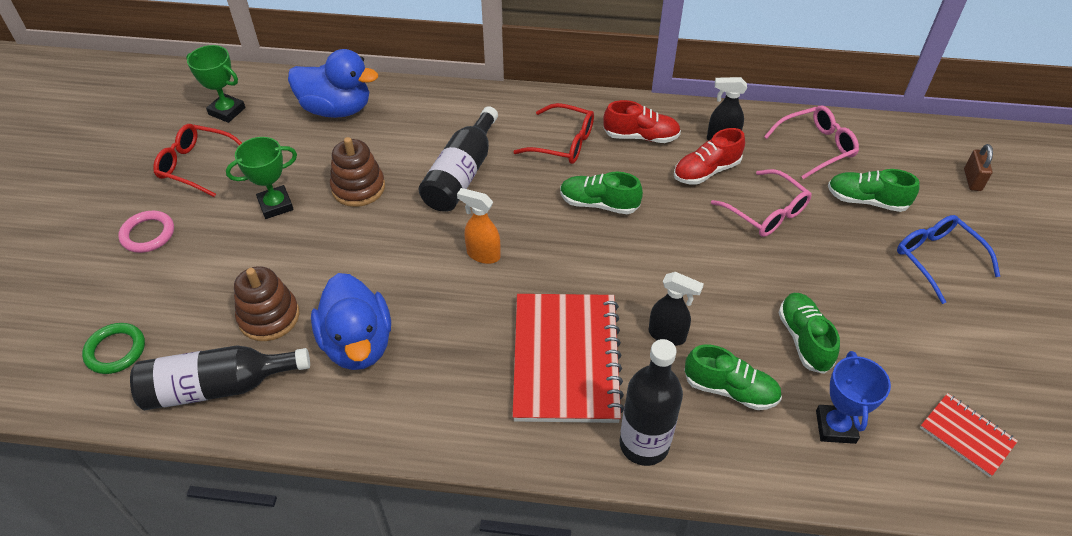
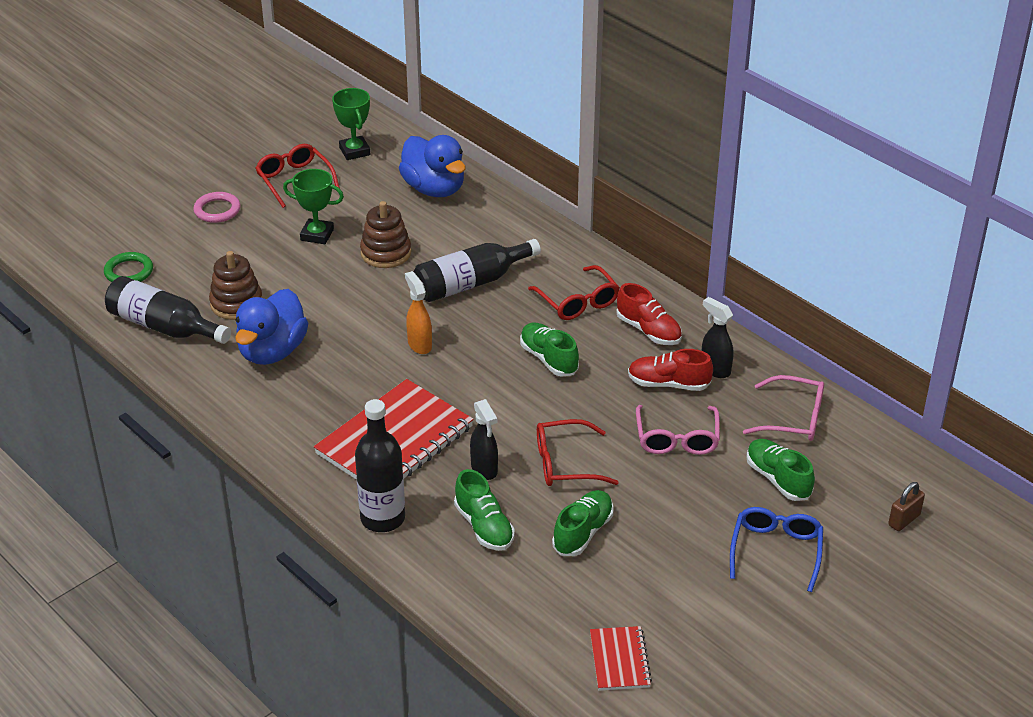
camera: 40 degrees right, 10 degrees down
blue trophy [816,351,891,444] -> none
none -> red glasses [537,419,619,486]

